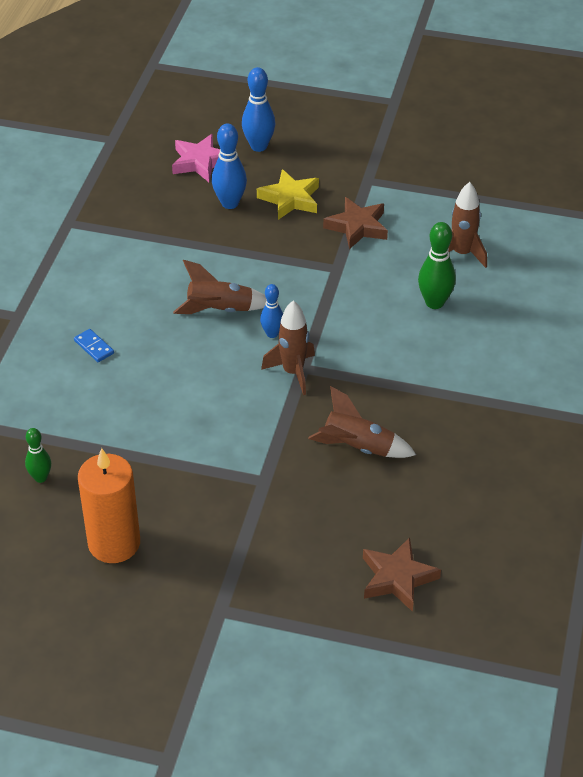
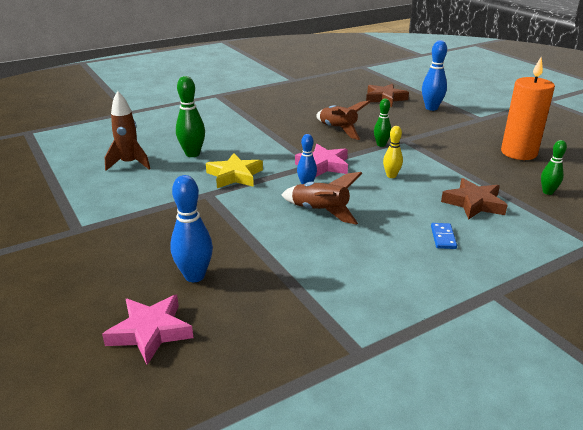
camera: 135 degrees left, 15 degrees down
blue bowling pin [242,67,275,152] -> blue bowling pin moved to [422,40,447,111]
yellow star [257,169,319,220] -> yellow star moved to [206,153,263,188]
brown rocket [261,300,315,395] -> pink star [295,144,348,177]
brown star [323,197,388,249] -> brown star moved to [441,178,508,220]
none -> green bowling pin [374,98,391,147]
none -> yellow bowling pin [383,126,403,178]

